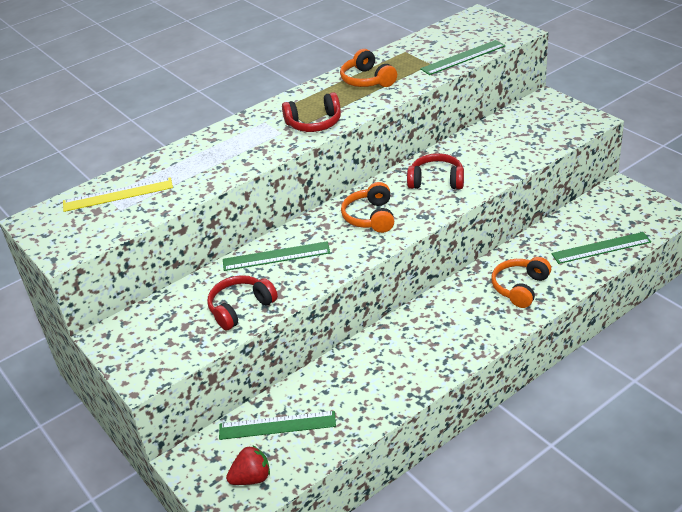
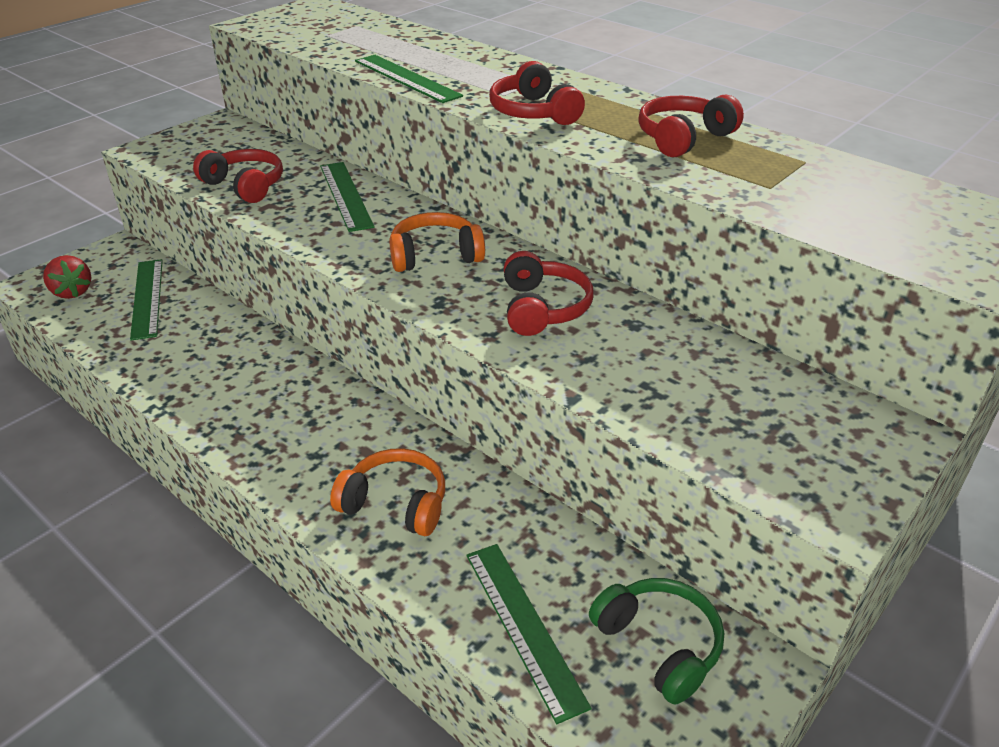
camera: 75 degrees right, 0 degrees up
yellow ruler [63,177,173,212] -> none
orange headphones [340,49,397,87] -> red headphones [638,94,744,157]
green ruler [420,40,506,75] -> green ruler moved to [355,55,463,103]
none -> green headphones [589,578,724,705]

